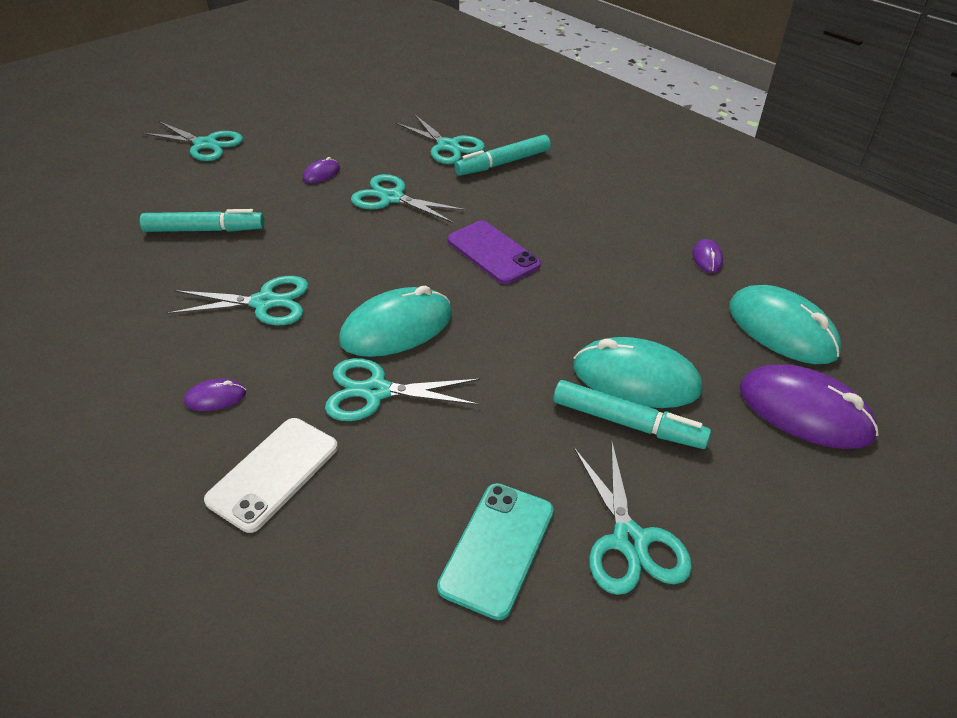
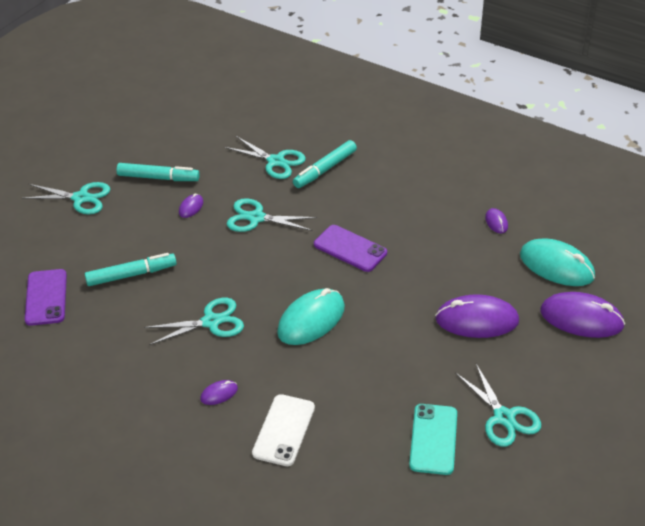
camera: 15 degrees left, 0 degrees up
turquoise scissors [325,358,480,421] -> none
turquoise marker [553,380,711,449] -> turquoise marker moved to [116,163,200,181]
turquoise mouse [573,337,702,408] -> purple mouse [435,294,519,338]
none -> purple phone [25,269,67,326]

